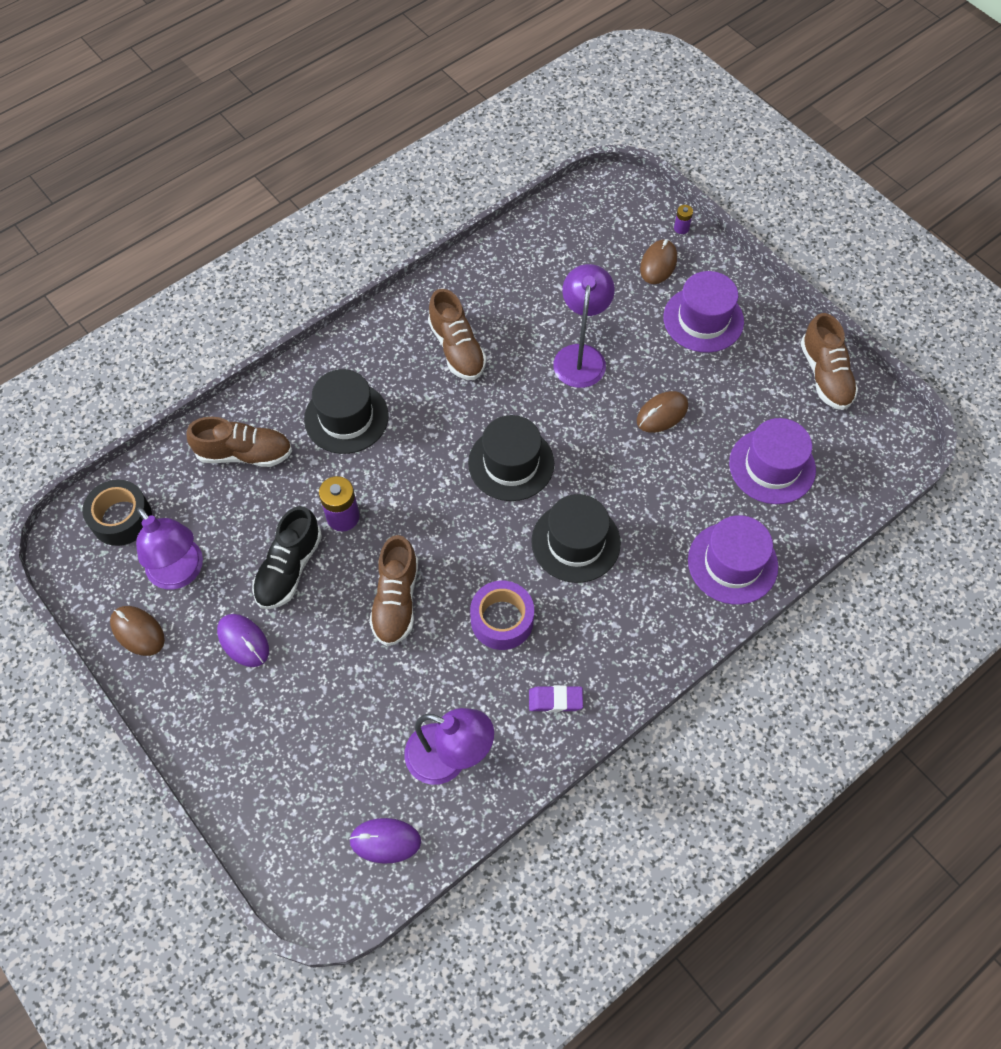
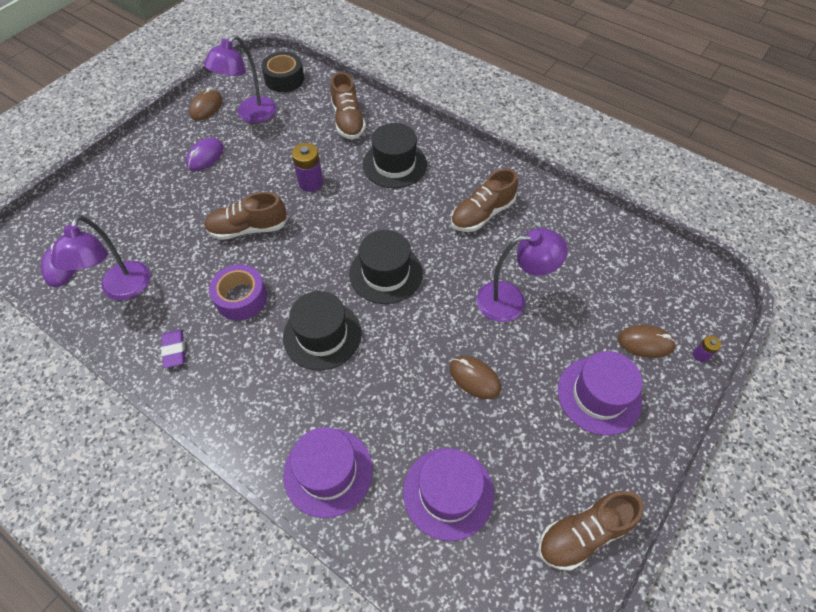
camera: 75 degrees right, 5 degrees down
black shoe [252,506,322,609] -> none

